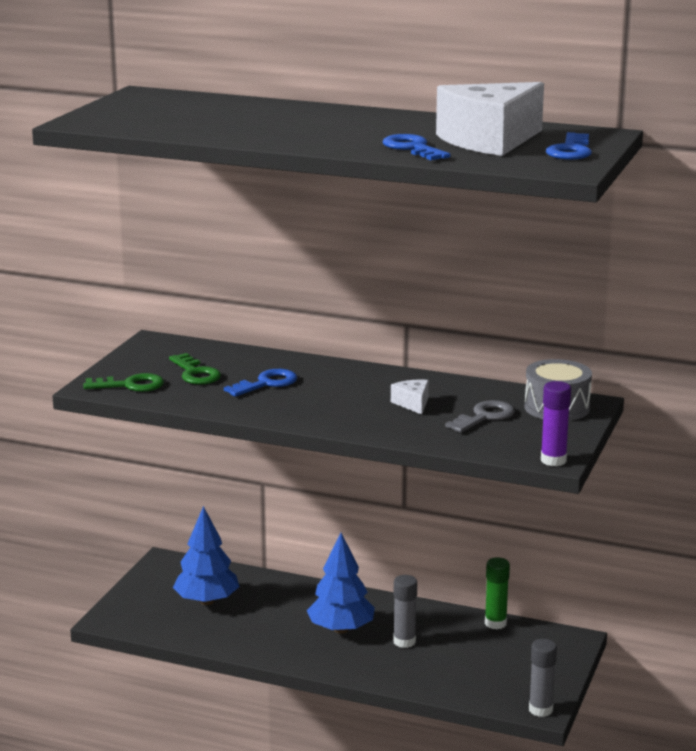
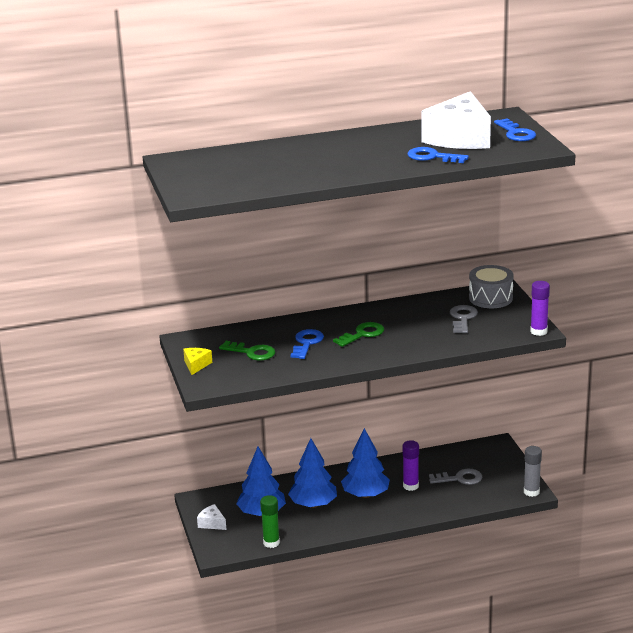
camera: 35 degrees left, 5 degrees up
green key [83,373,164,392] -> green key moved to [333,322,384,347]
white cheese [391,379,429,415] -> white cheese moved to [197,504,226,530]
grey glue stick [393,575,417,648] -> purple glue stick [402,440,419,491]
green glue stick [485,558,510,629] -> green glue stick moved to [260,495,280,548]
none -> yellow cheese [183,348,212,375]
none -> blue tree [288,438,337,508]
none -> grey key [429,469,482,485]

